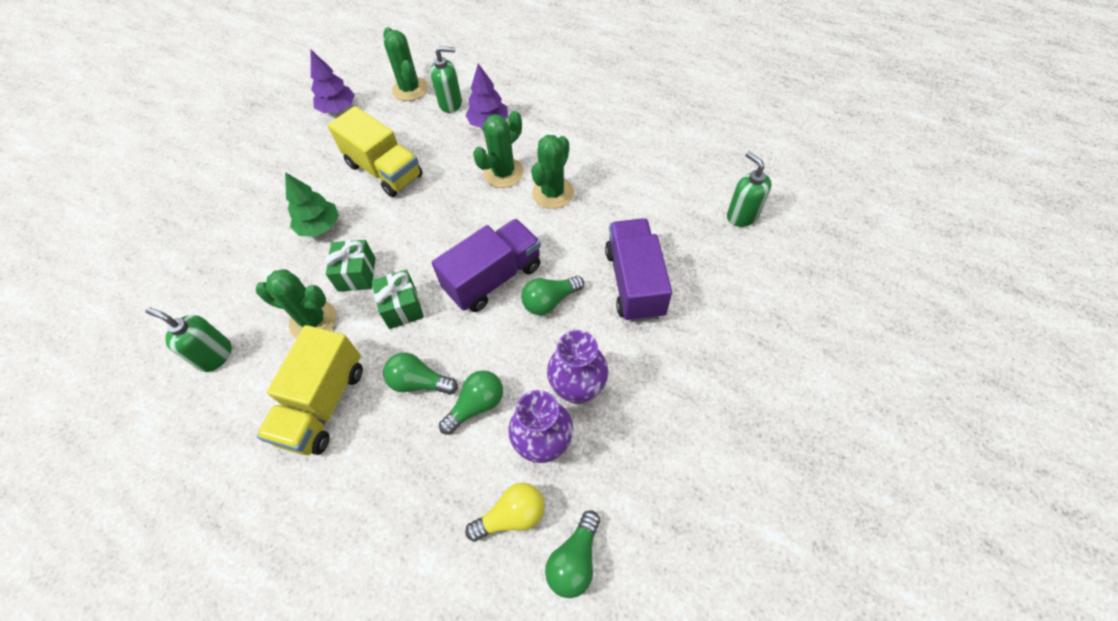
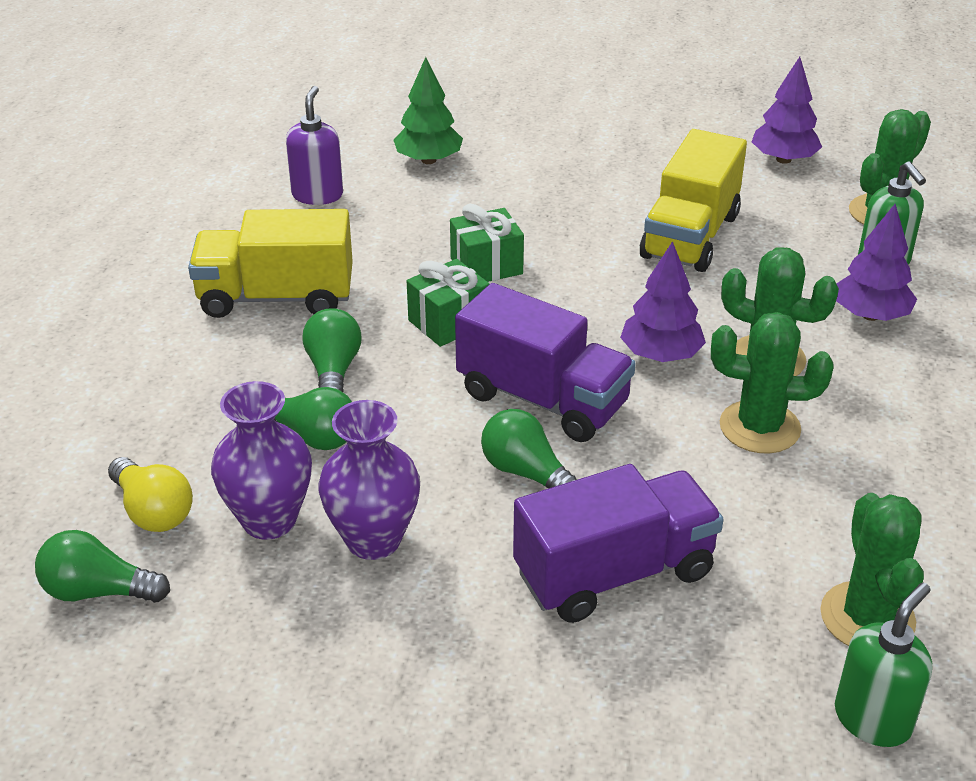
camera: 70 degrees right, 20 degrees down
green soap dispenser [145,308,232,372] -> purple soap dispenser [286,86,343,205]
green cactus [256,269,337,339] -> green cactus moved to [820,493,924,646]
green tree [285,172,339,237] -> green tree moved to [394,57,463,164]
none -> purple tree [620,241,706,362]

